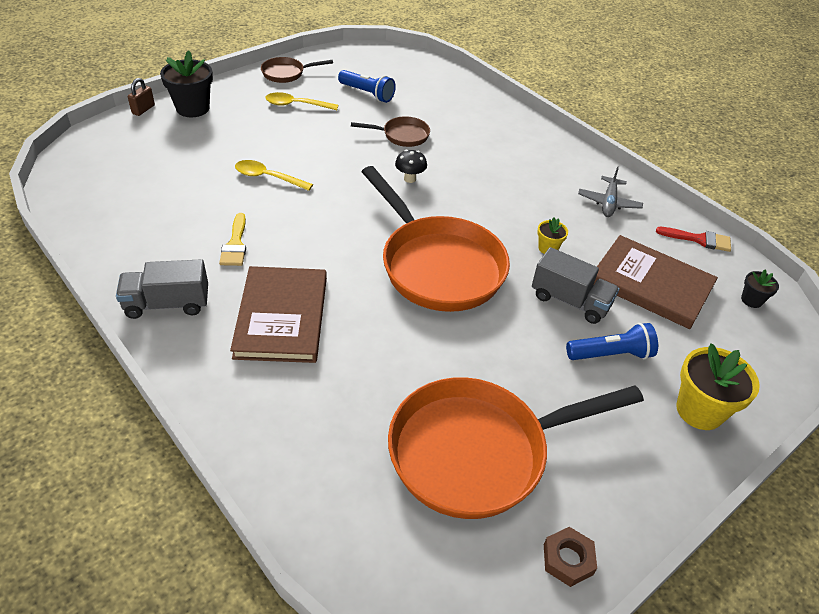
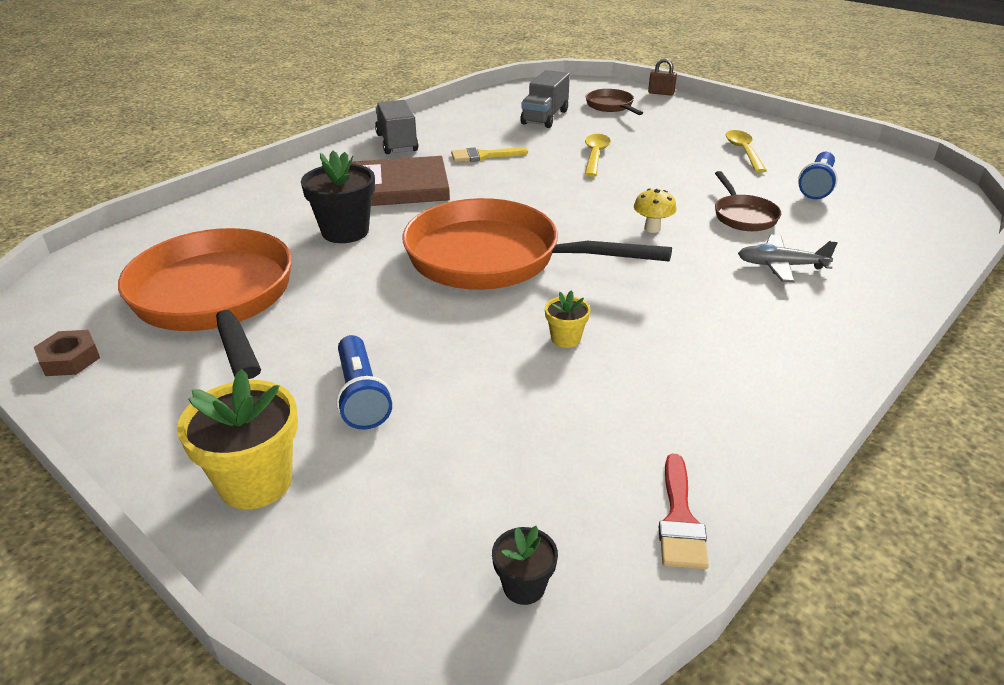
camera: 85 degrees right, 10 degrees down
black flower pot [160,50,213,117] -> black flower pot moved to [301,151,375,243]
brown pan [261,57,333,83] -> brown pan moved to [586,89,643,115]
orange pan [362,166,510,312] -> orange pan turned 60 degrees clockwise [402,198,672,290]
black mushroom [395,150,427,183] -> yellow mushroom [634,189,677,233]
grey truck [532,247,620,324] -> grey truck moved to [520,70,570,128]
grey plane [578,166,643,217] -> grey plane moved to [738,235,838,283]
brown book [594,235,718,329] -> none

